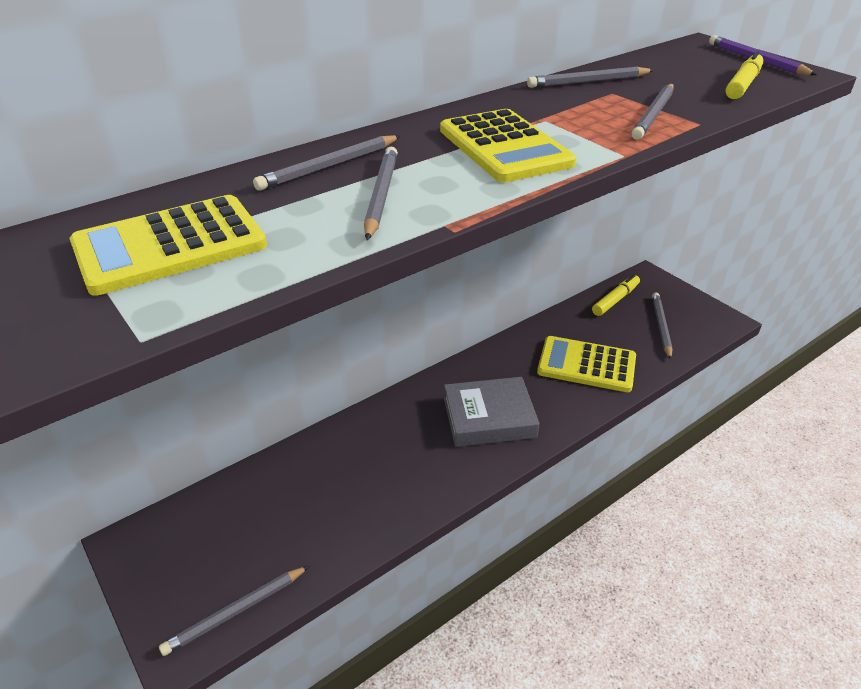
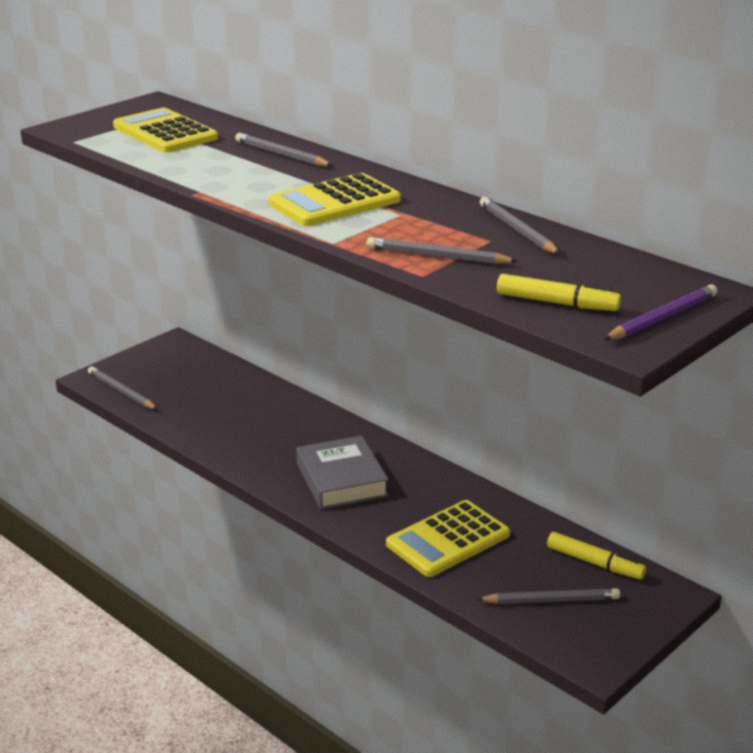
camera: 80 degrees right, 10 degrees down
grey pencil [364,146,398,240] -> none
yellow calculator [537,336,636,392] -> yellow calculator turned 135 degrees counterclockwise [386,500,510,577]

